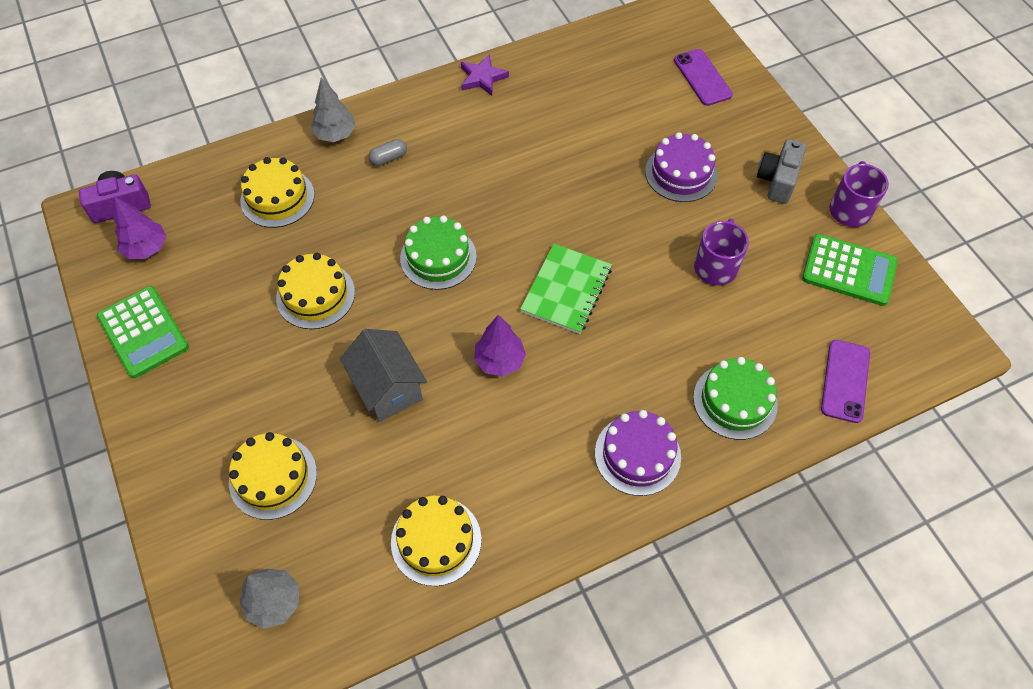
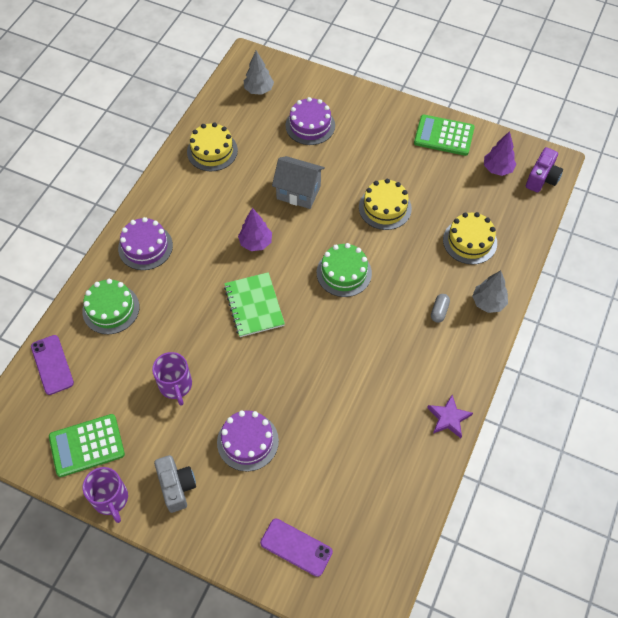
camera: 140 degrees right, 0 degrees up
yellow cake [229,432,317,520] -> purple cake [286,97,335,145]

